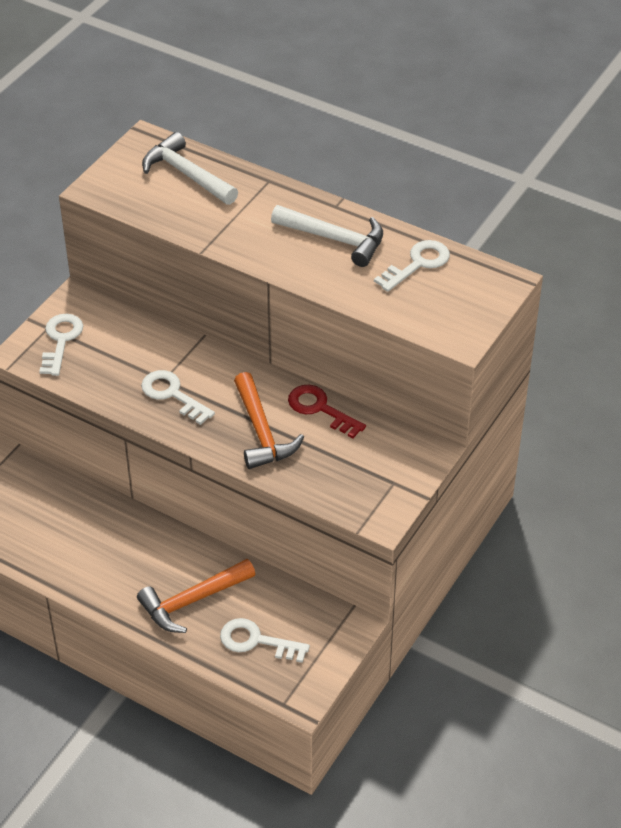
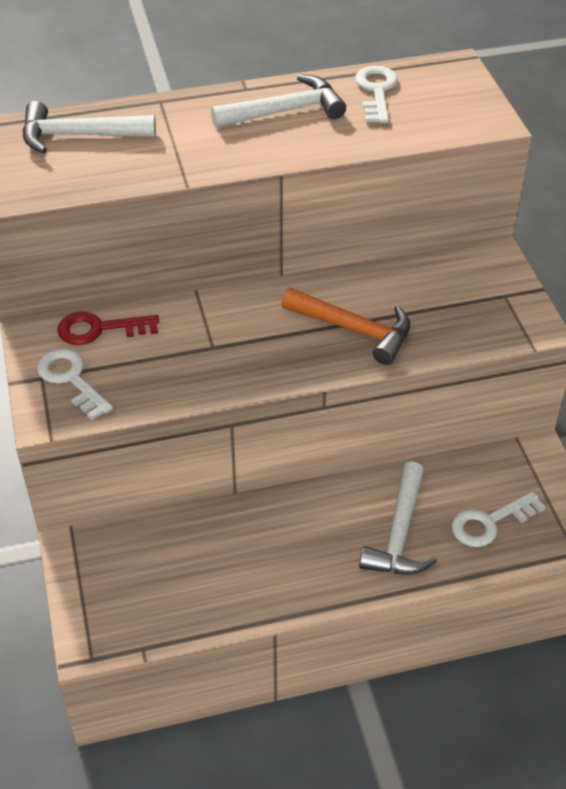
camera: 45 degrees left, 0 degrees up
orange hammer [137,559,255,633] -> white hammer [359,461,437,575]
white key [141,370,215,425] -> none
red key [288,385,366,438] -> red key moved to [57,312,159,345]

